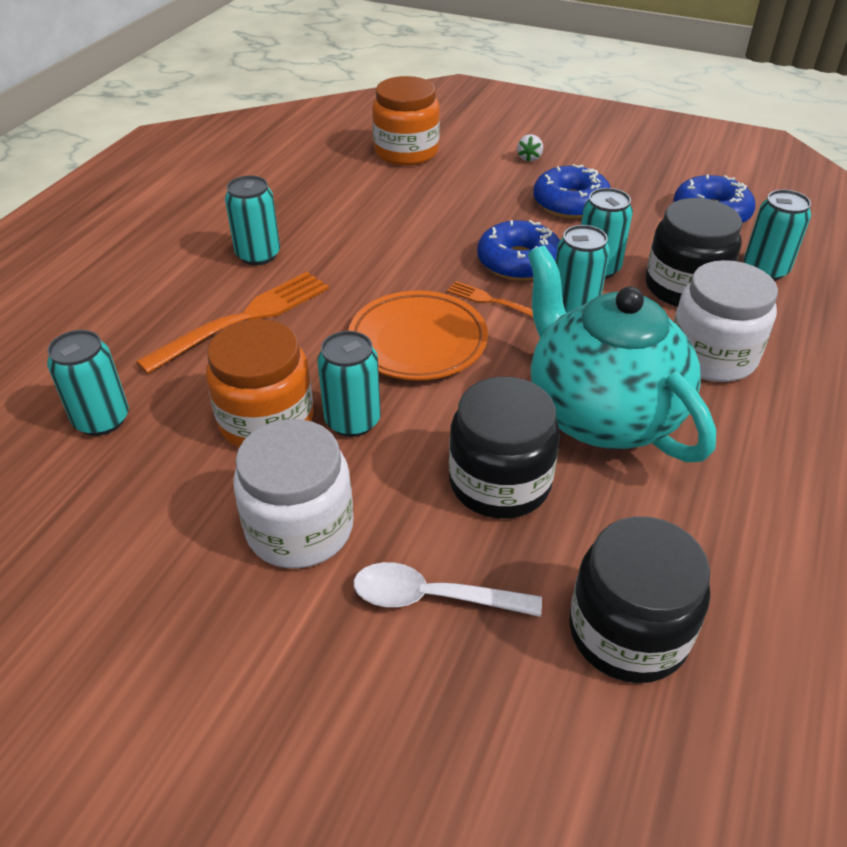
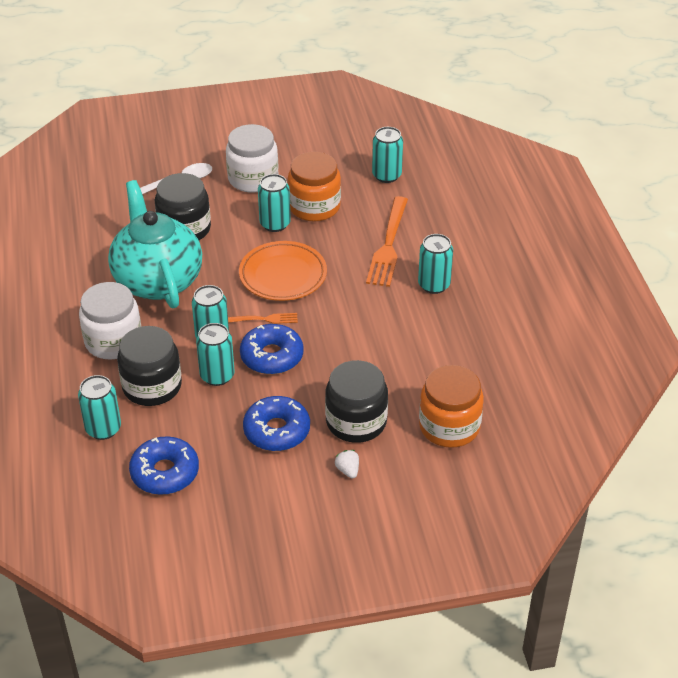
camera: 145 degrees right, 0 degrees up
turquoise teapot [528,245,716,462] -> turquoise teapot turned 135 degrees counterclockwise [108,180,202,308]
black jar [569,516,710,683] -> black jar moved to [325,360,388,443]

